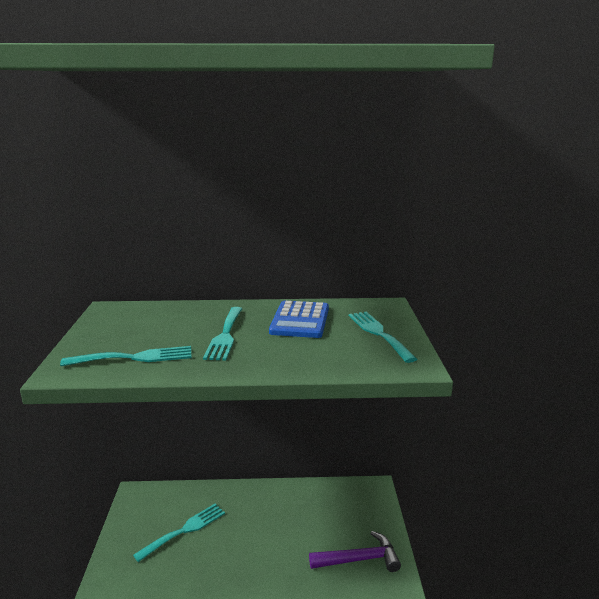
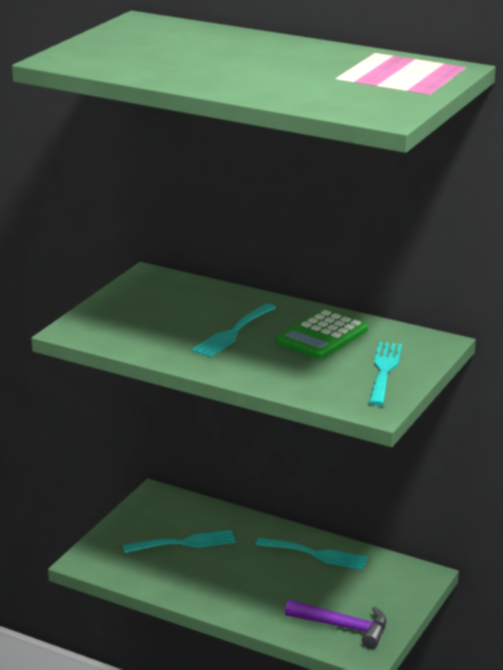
camera: 30 degrees right, 5 degrees up
turquoise fork [60,346,192,366] -> turquoise fork moved to [256,538,368,570]
blue calculator [269,300,329,338] -> green calculator [276,309,368,359]

